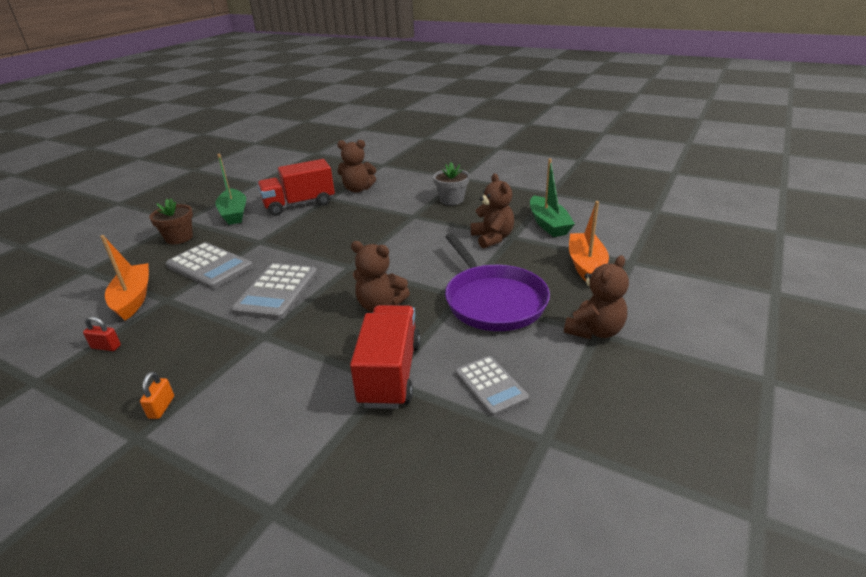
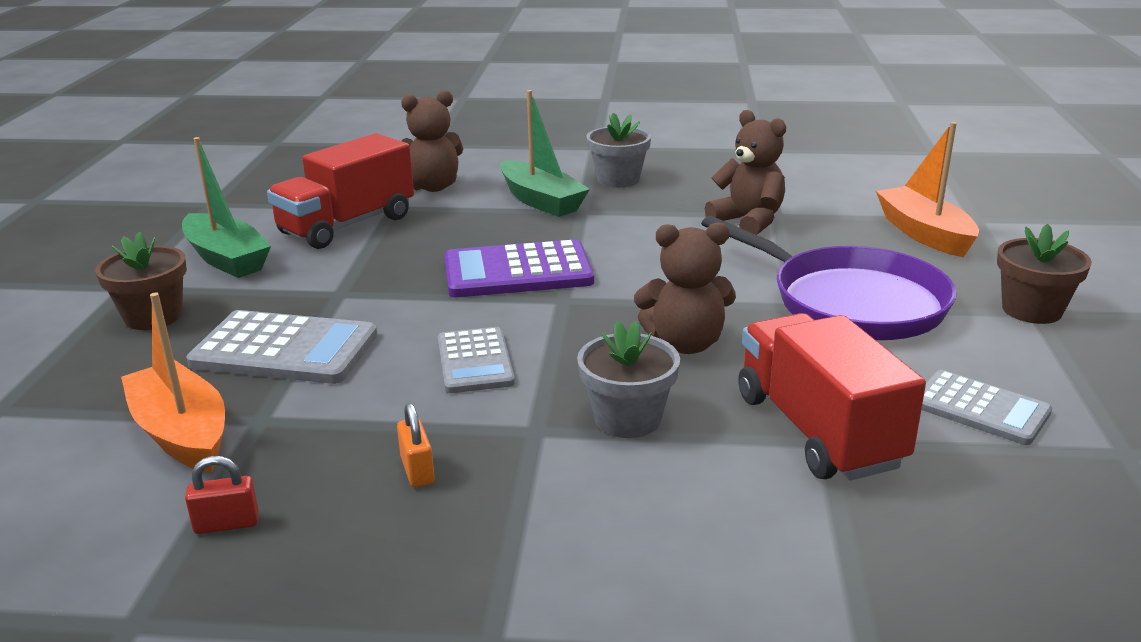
camera: 25 degrees left, 5 degrees down
orange padlock [140,372,174,419] -> orange padlock moved to [397,403,435,487]
grey calculator [231,263,317,320] -> grey calculator [438,327,515,393], size x0.64
green boat [530,158,575,237] -> green boat moved to [500,90,590,217]
brown teddy bear [564,255,629,339] -> brown flower pot [997,224,1092,324]
none -> purple calculator [444,239,594,297]
none -> grey flower pot [577,321,680,438]

